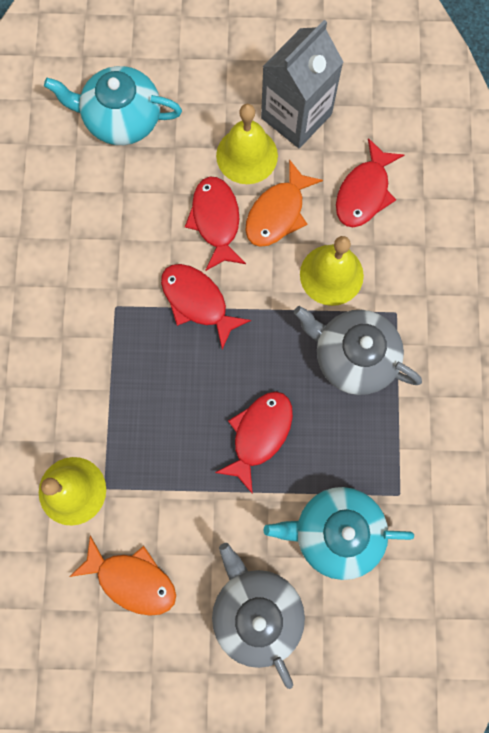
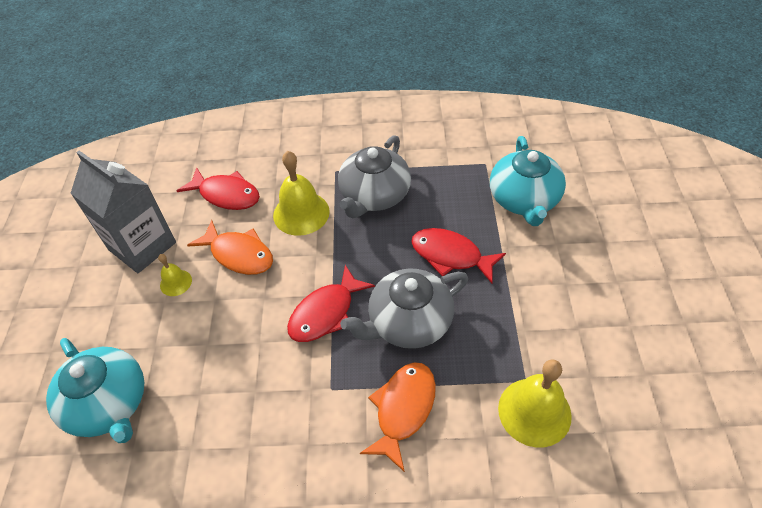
camera: 90 degrees left, 25 degrees down
turquoise teapot [44,66,182,145] -> turquoise teapot turned 45 degrees counterclockwise [46,338,144,443]
orange fish [70,535,176,616] -> orange fish moved to [360,362,436,472]
red fish [185,177,246,271] -> none
grey teapot [212,543,305,689] -> grey teapot moved to [340,269,468,349]
yellow bell [216,104,278,184] -> yellow bell [158,254,192,296], size x0.52

